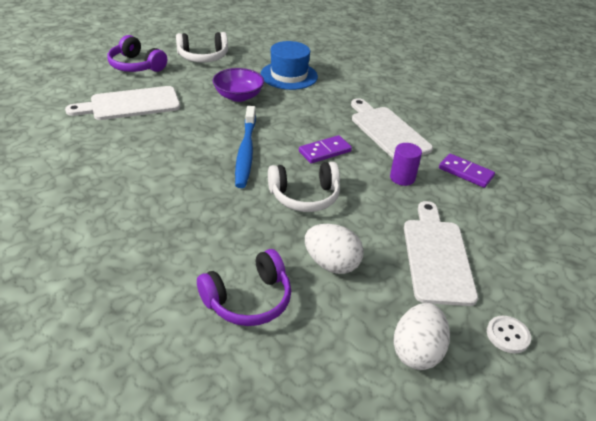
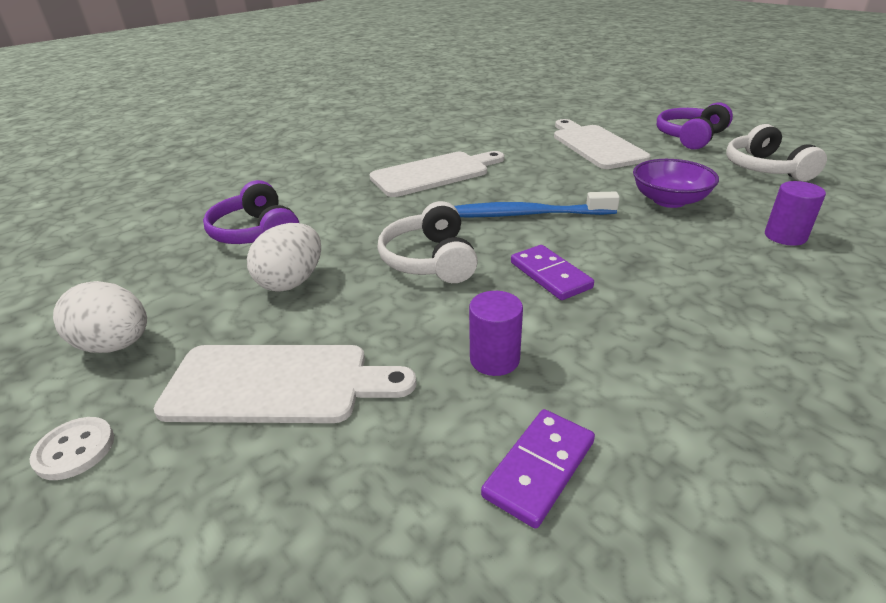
camera: 95 degrees right, 5 degrees down
blue hat [261,41,318,90] -> purple cylinder [765,181,826,246]
white cutting board [351,98,433,159] -> white cutting board moved to [370,151,504,197]

